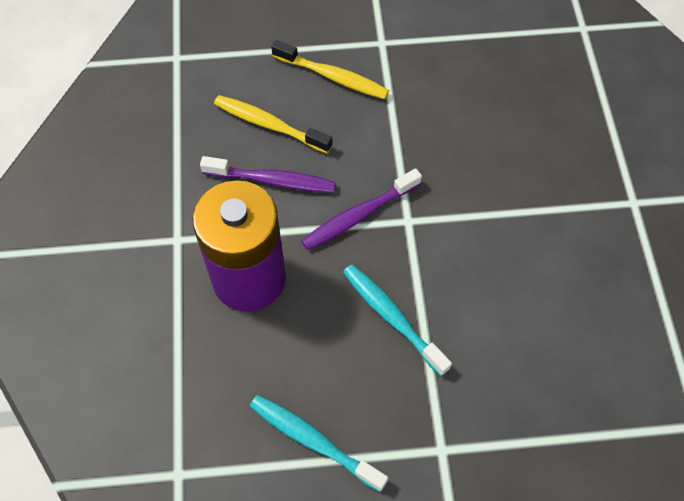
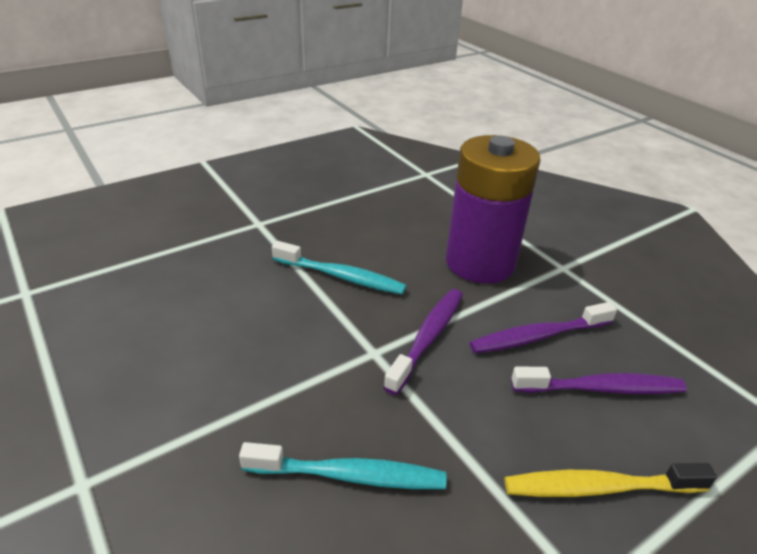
camera: 150 degrees right, 25 degrees down
yellow toothbrush [214,95,332,154] -> purple toothbrush [511,367,687,394]
turquoise toothbrush [250,395,388,492] -> turquoise toothbrush moved to [239,442,447,489]

